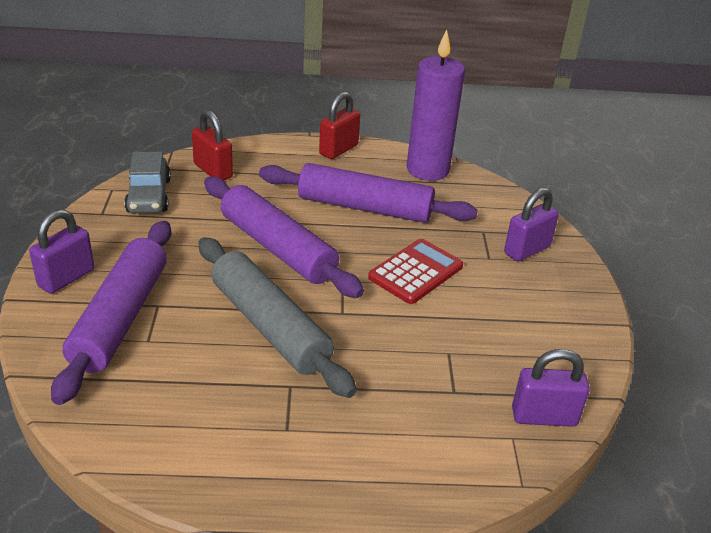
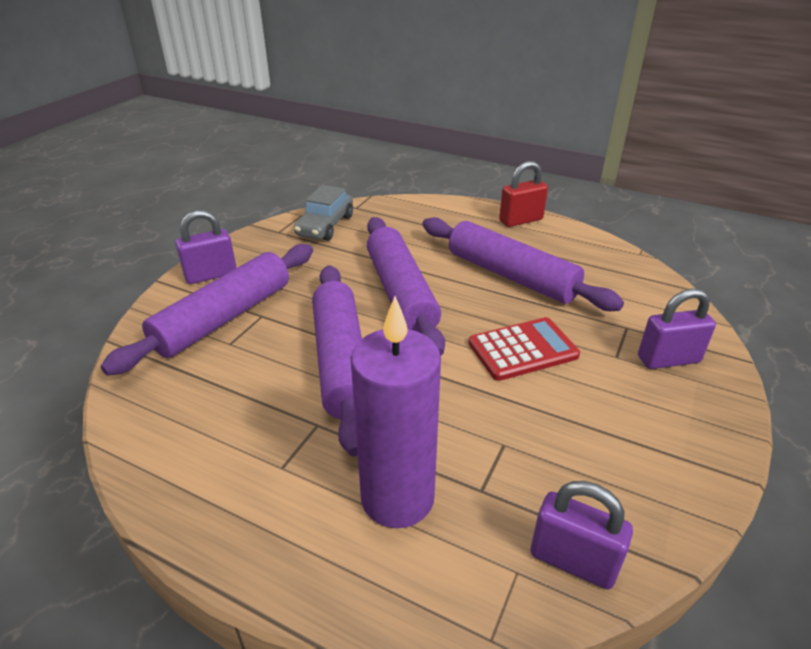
camera: 30 degrees right, 0 degrees up
red padlock [192,110,233,180] -> none
grey rolling pin [198,237,356,398] -> purple rolling pin [312,265,362,456]
purple candle [407,30,465,181] -> purple candle moved to [351,296,441,528]

